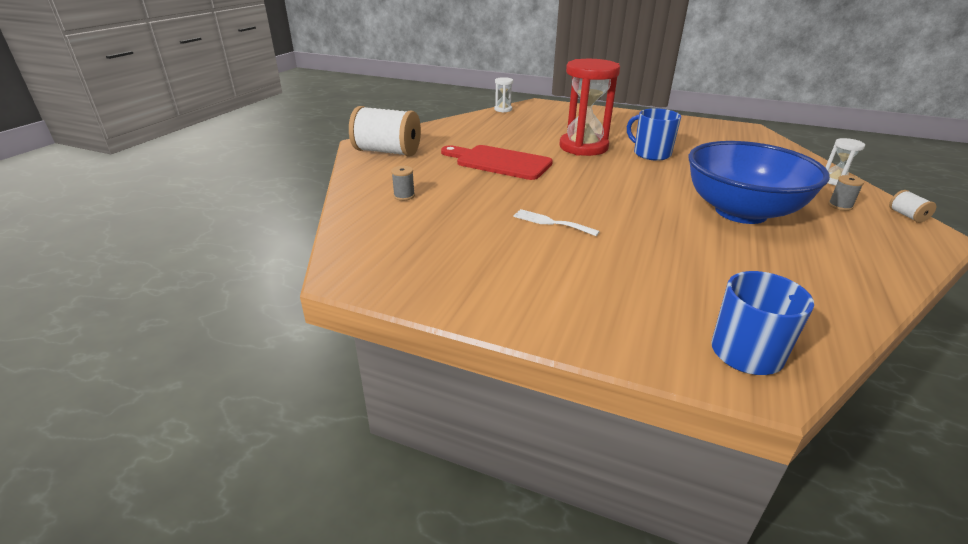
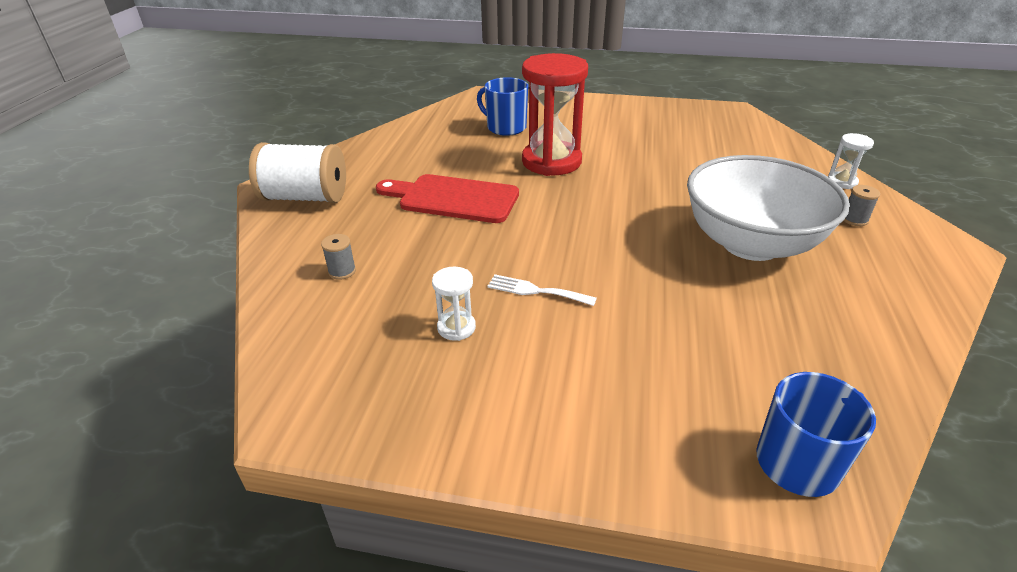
camera: 10 degrees left, 5 degrees up
white hourglass [494,77,513,113] -> white hourglass moved to [432,267,476,341]
blue mug [627,108,681,160] -> blue mug moved to [477,77,528,136]
blue bowl [688,141,830,224] -> white bowl [687,155,850,261]
white spool [889,190,936,223] -> none

